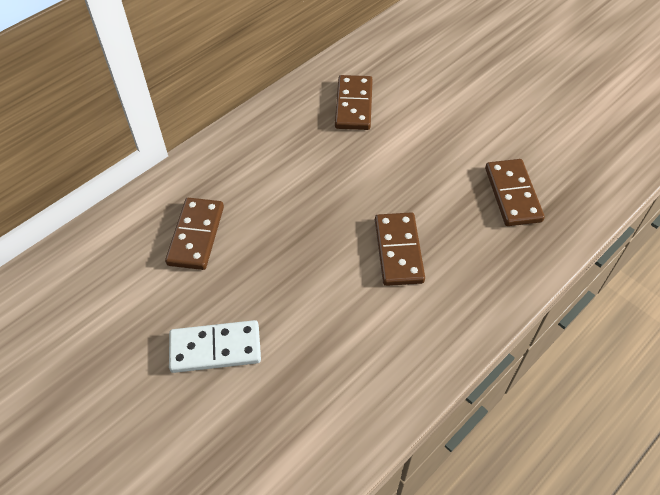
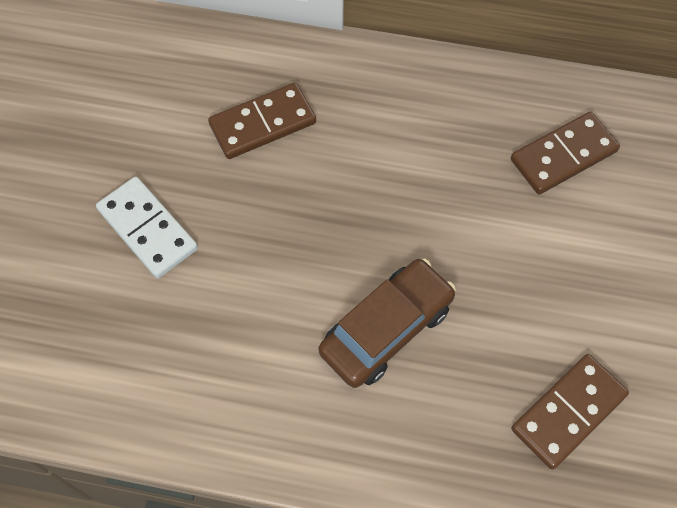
camera: 55 degrees right, 10 degrees up
brown domino [375,212,425,286] -> brown car [318,259,456,388]

